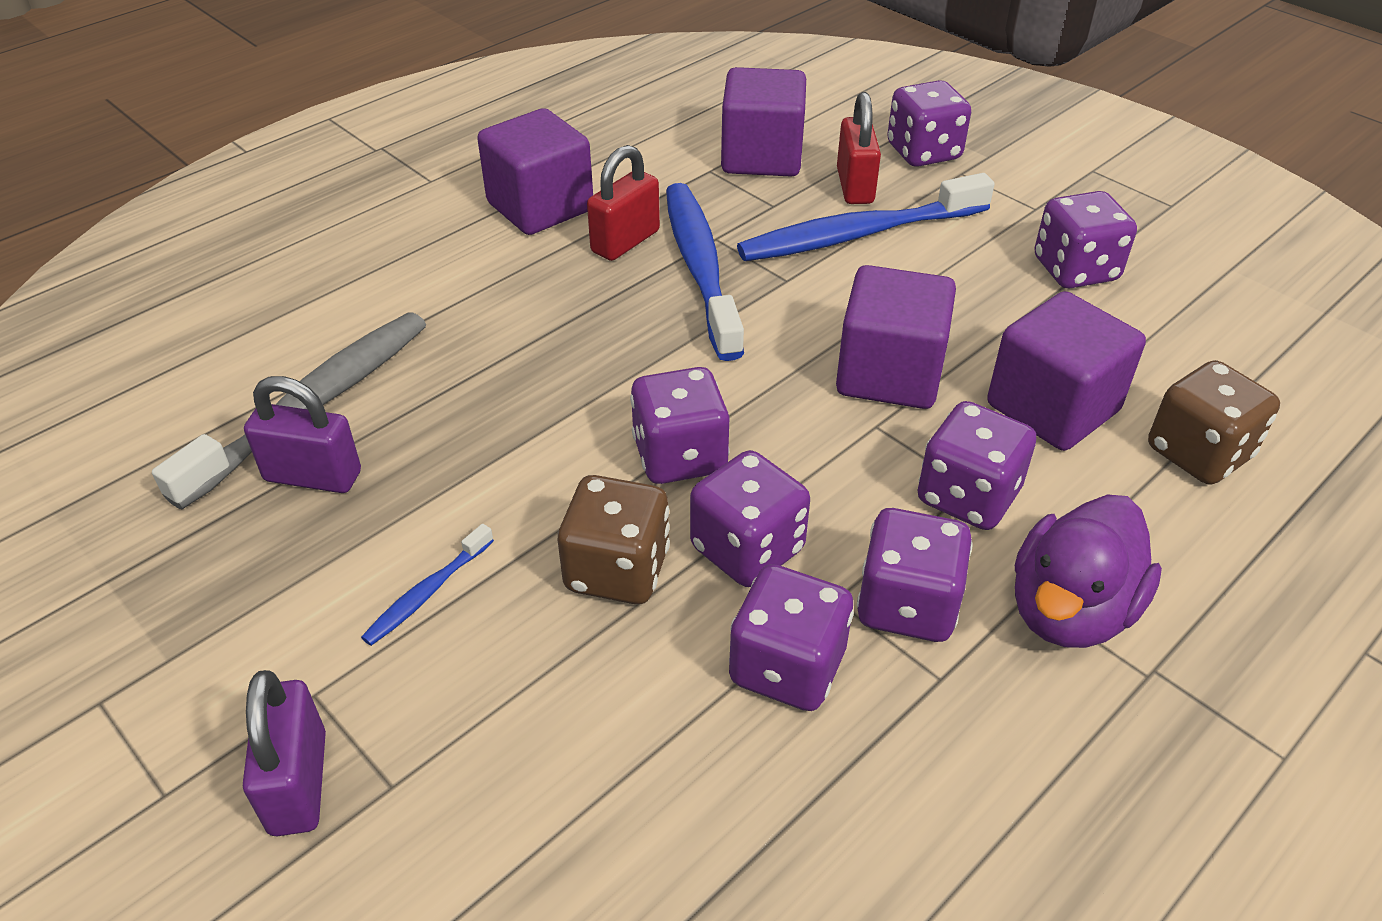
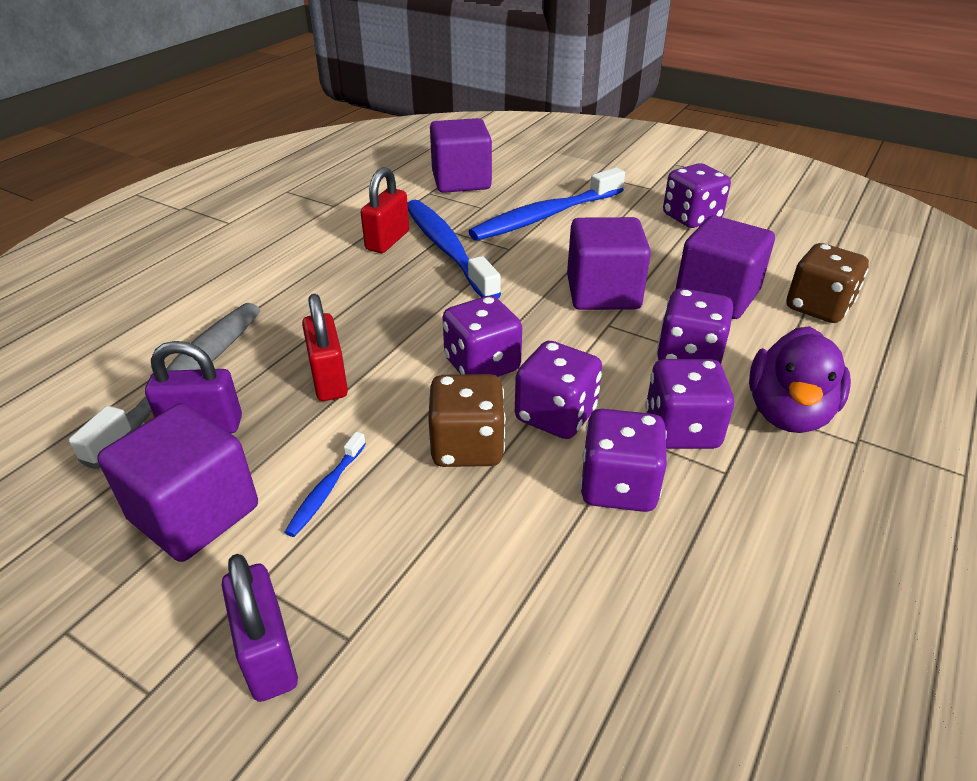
camera: 15 degrees left, 5 degrees down
purple cube [477,108,593,235] -> purple cube moved to [97,403,258,562]
red padlock [837,92,881,204] -> red padlock moved to [302,294,348,401]
purple dice [887,80,971,167] -> none

